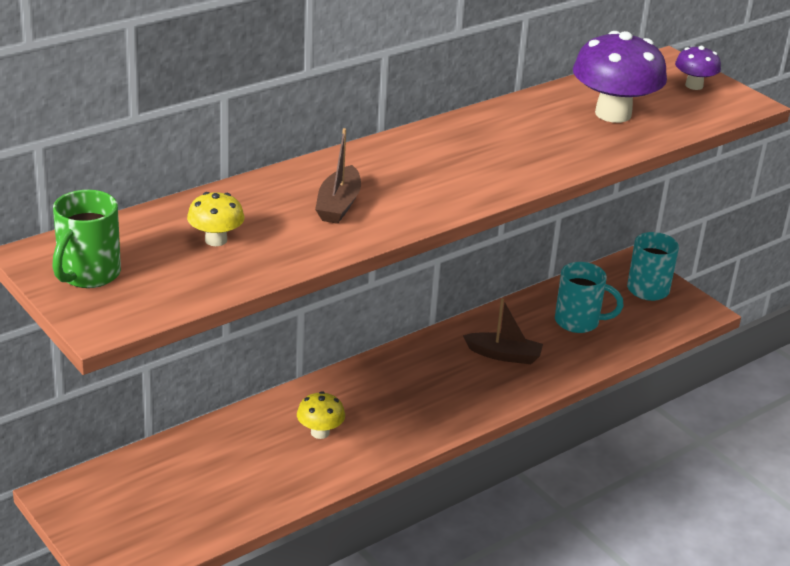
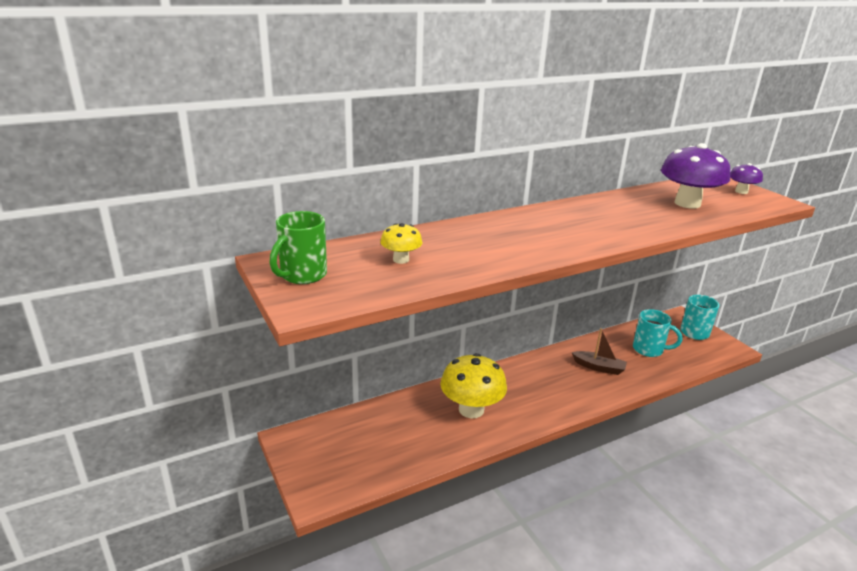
camera: 10 degrees right, 5 degrees down
yellow mushroom [297,391,345,439] -> yellow mushroom [440,353,507,418], size x1.96
brown boat [315,128,361,224] -> none

